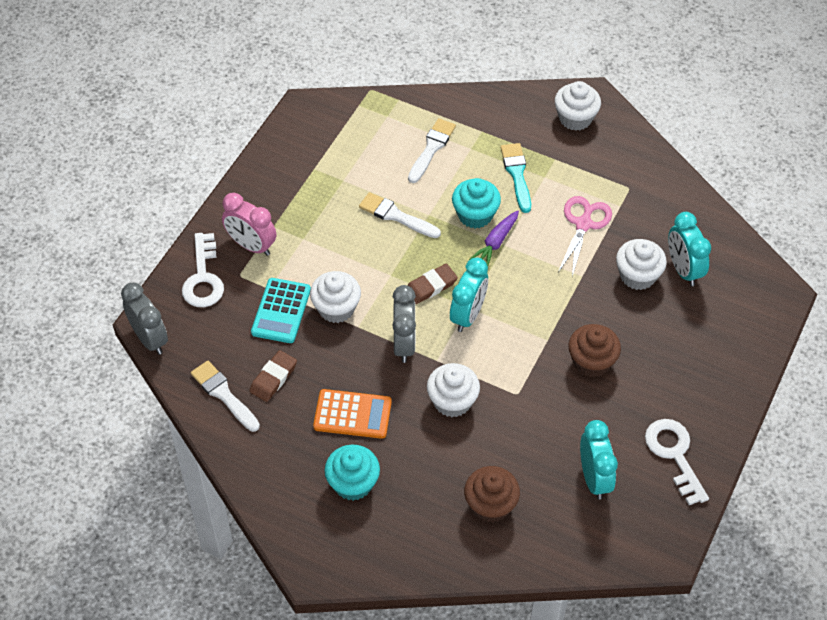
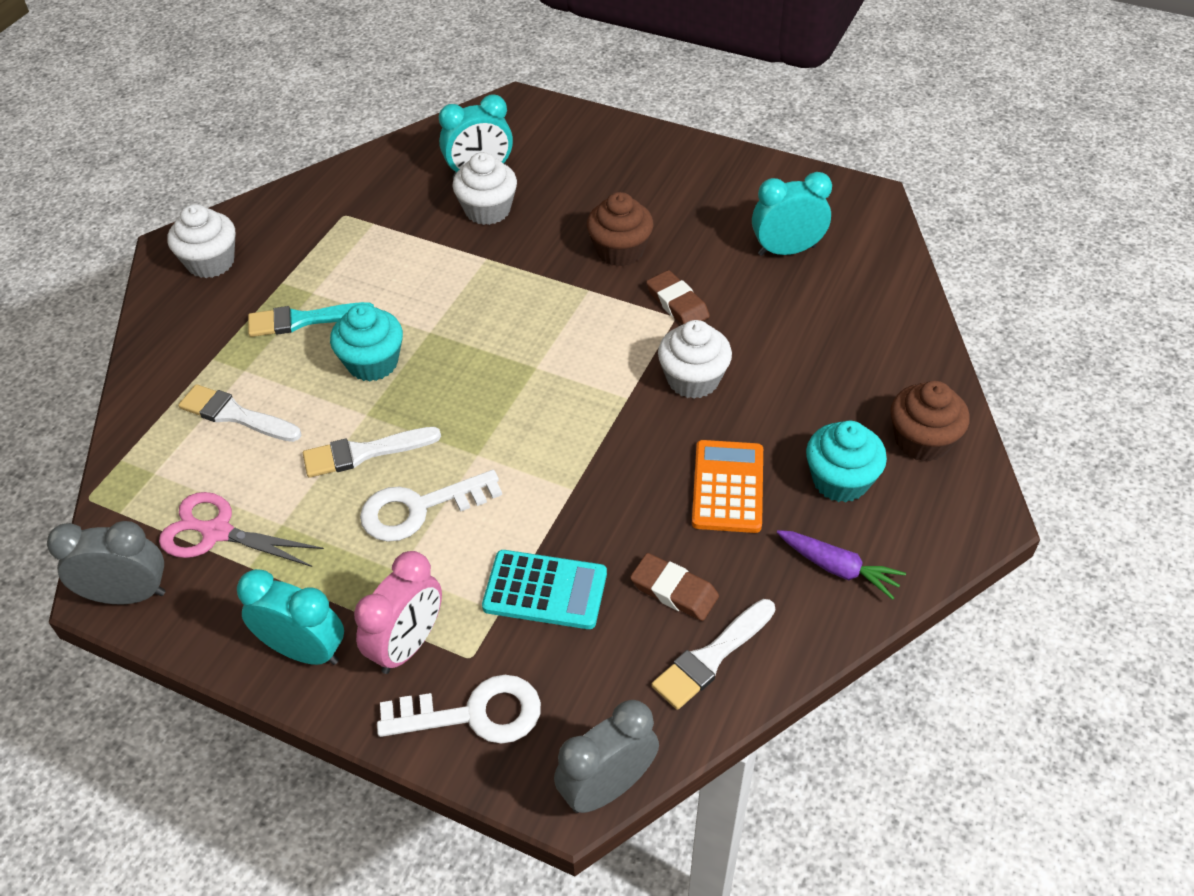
camera: 90 degrees left, 5 degrees down
white cupcake [310,271,361,323] -> none
white brush [359,192,441,238] -> white brush turned 45 degrees clockwise [303,427,441,478]
grey clock [392,285,416,363] -> grey clock moved to [47,521,165,604]
brown eraser [407,264,458,304] -> brown eraser moved to [646,270,710,325]
turquoise clock [450,258,488,332] -> turquoise clock moved to [237,569,344,665]
brown cupcake [464,466,520,522] -> brown cupcake moved to [891,381,970,461]
purple carrot [469,211,519,266] -> purple carrot moved to [777,530,906,600]
pink scissors [558,196,612,277] -> pink scissors moved to [159,492,324,567]
white key [645,419,709,505] -> white key moved to [360,470,502,542]

